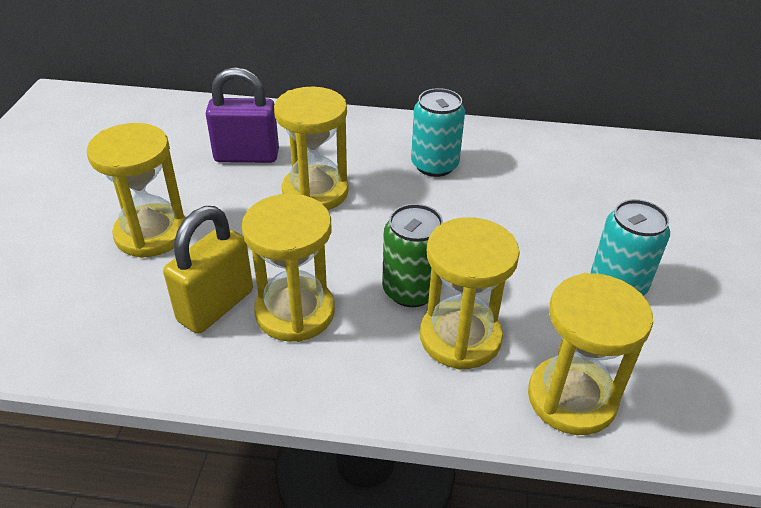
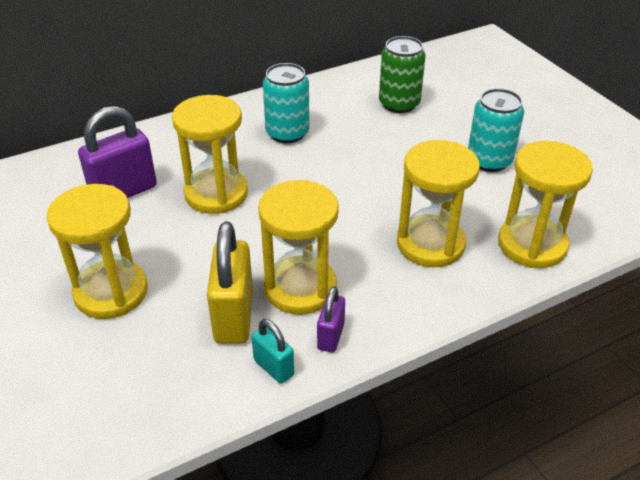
camera: 35 degrees left, 0 degrees up
green can [382,204,443,307] -> green can moved to [379,36,426,113]
none -> turquoise padlock [251,319,294,384]
none -> purple padlock [317,286,345,353]

